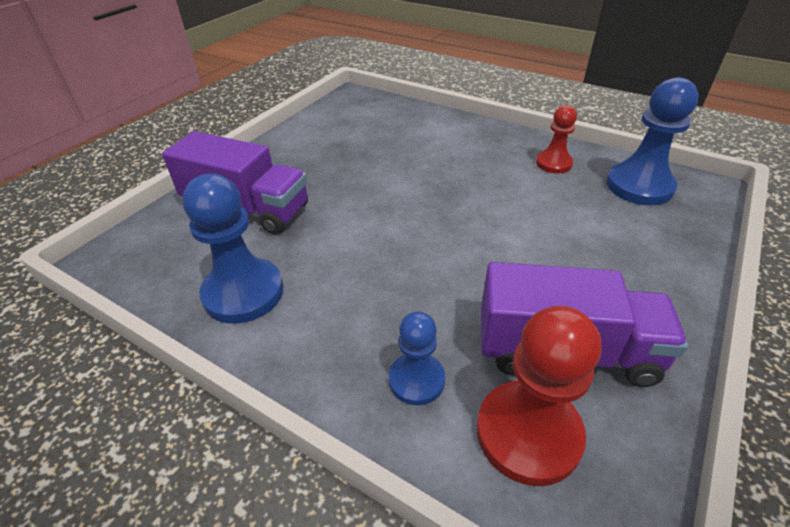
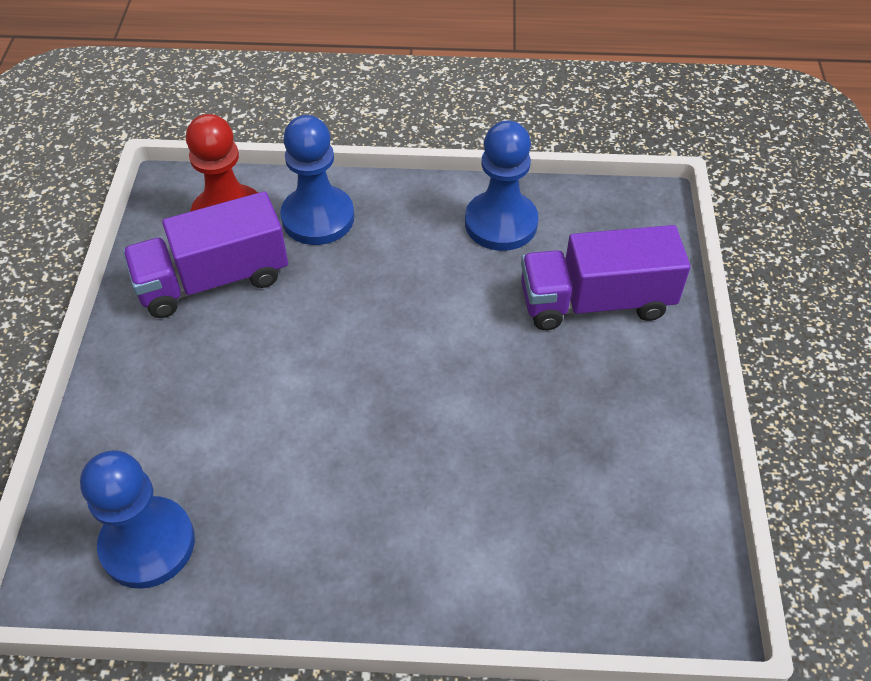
camera: 150 degrees right, 10 degrees up
blue pawn [389,311,445,405] -> blue pawn [280,115,354,245], size x1.68
red pawn [536,105,577,174] -> none

